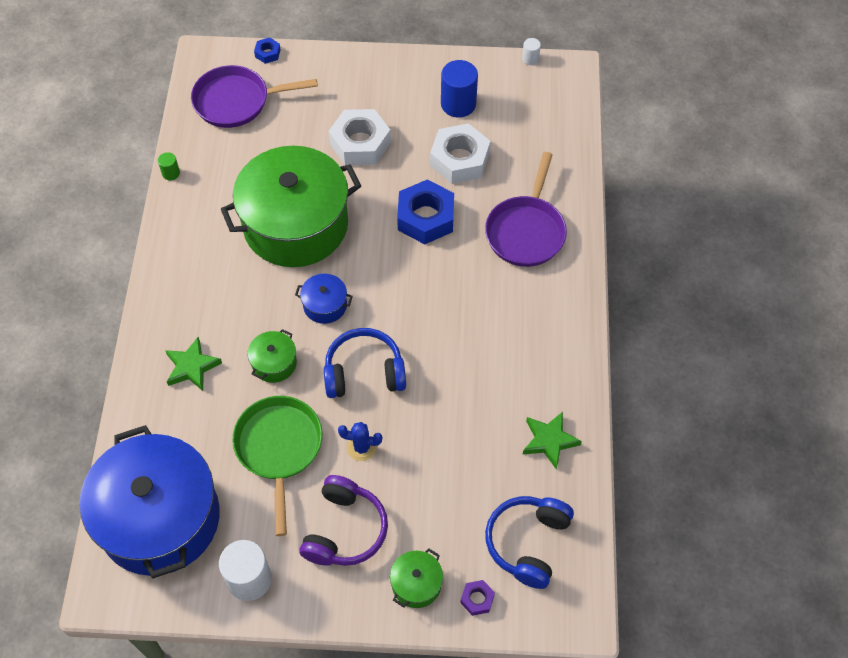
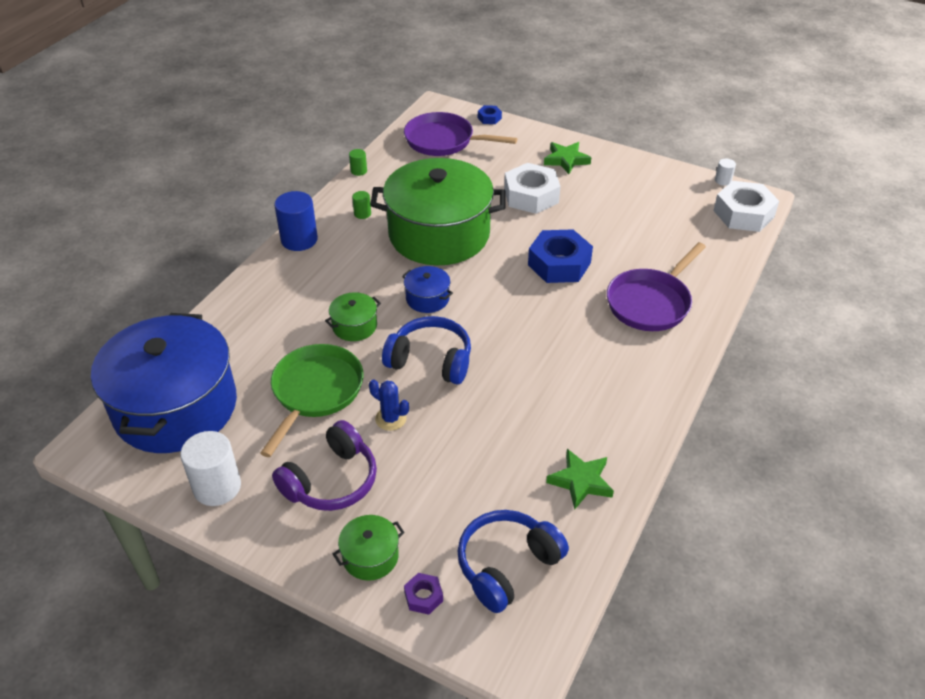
camera: 25 degrees right, 15 degrees down
green star [165,337,222,391] -> green star moved to [544,142,591,174]
white nut [430,123,490,184] -> white nut moved to [713,181,779,232]
blue cylinder [441,60,478,118] -> blue cylinder moved to [274,191,318,251]
none -> green cylinder [352,191,371,219]

